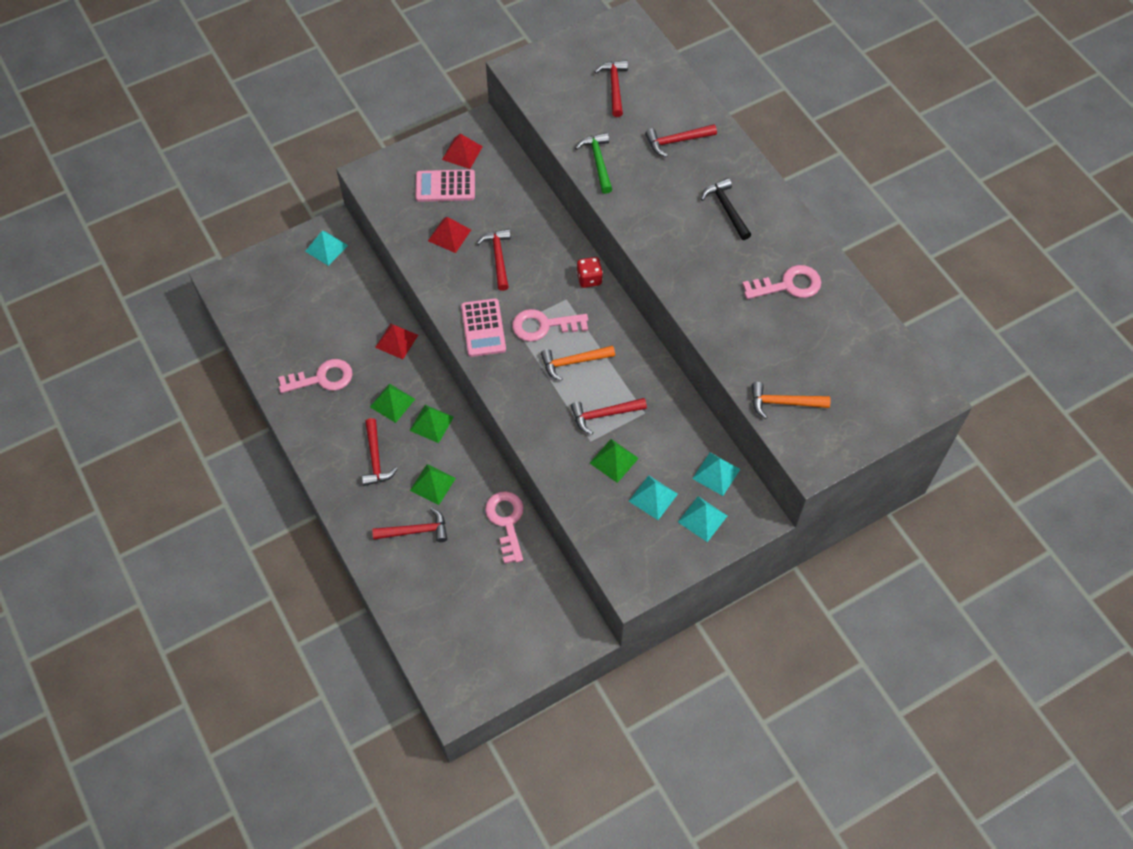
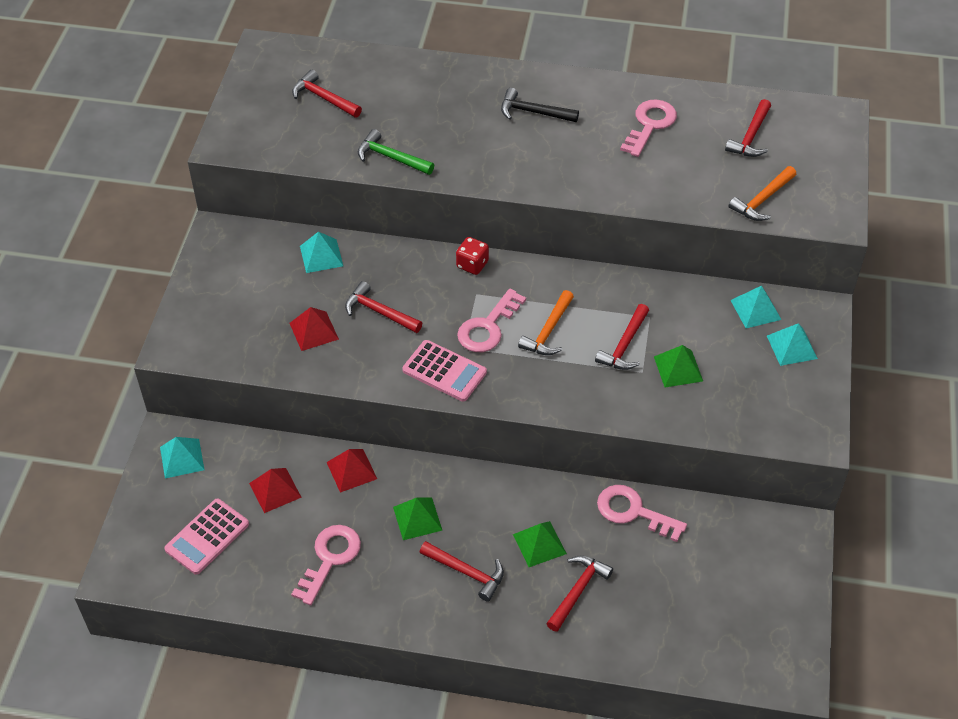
camera: 50 degrees left, 10 degrees down
green pyramid [410,405,454,443] -> none
pink calculator [415,169,475,202] -> pink calculator moved to [164,499,249,575]
red pyramid [442,134,483,169] -> red pyramid moved to [249,468,302,513]
turquoise pyramid [629,475,678,520] -> turquoise pyramid moved to [300,232,343,273]
red hammer [645,124,717,157] -> red hammer moved to [725,99,771,157]

